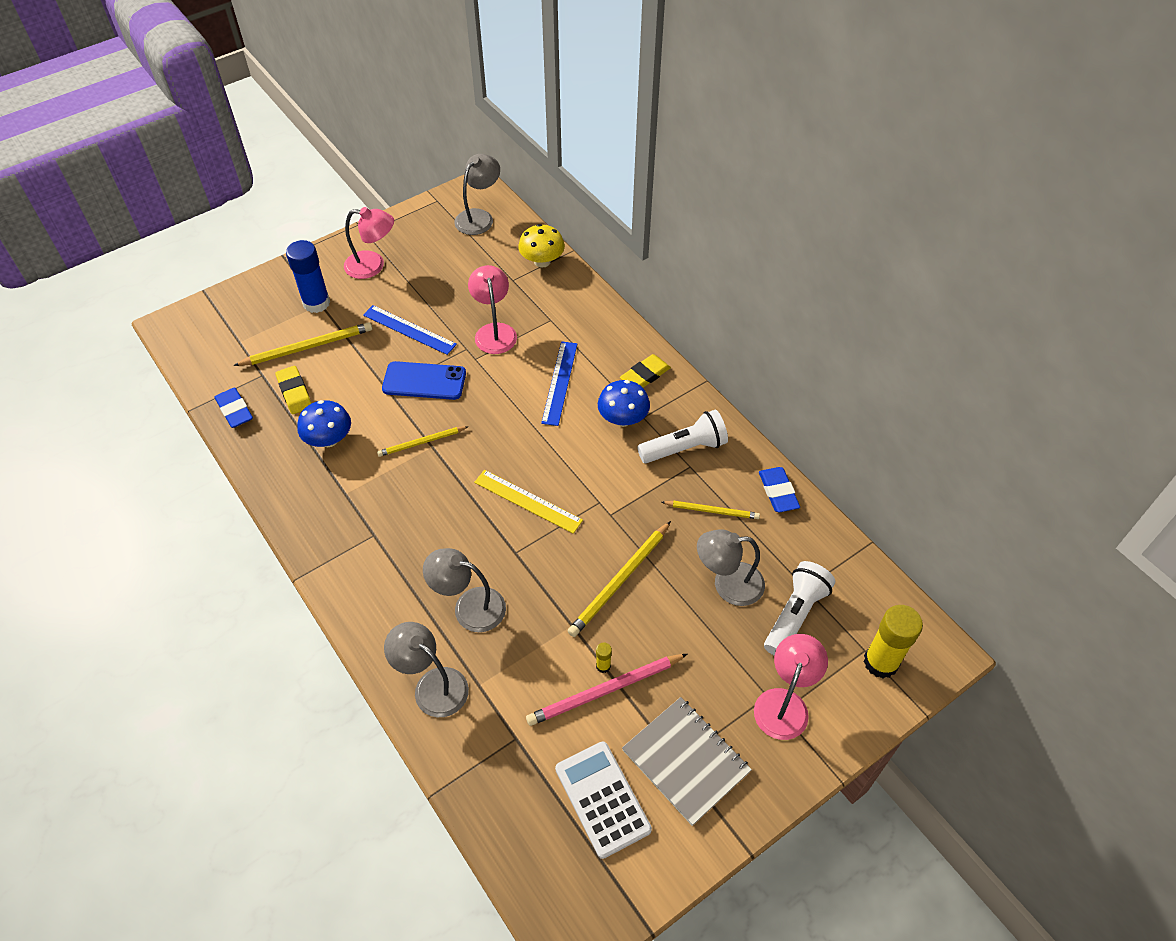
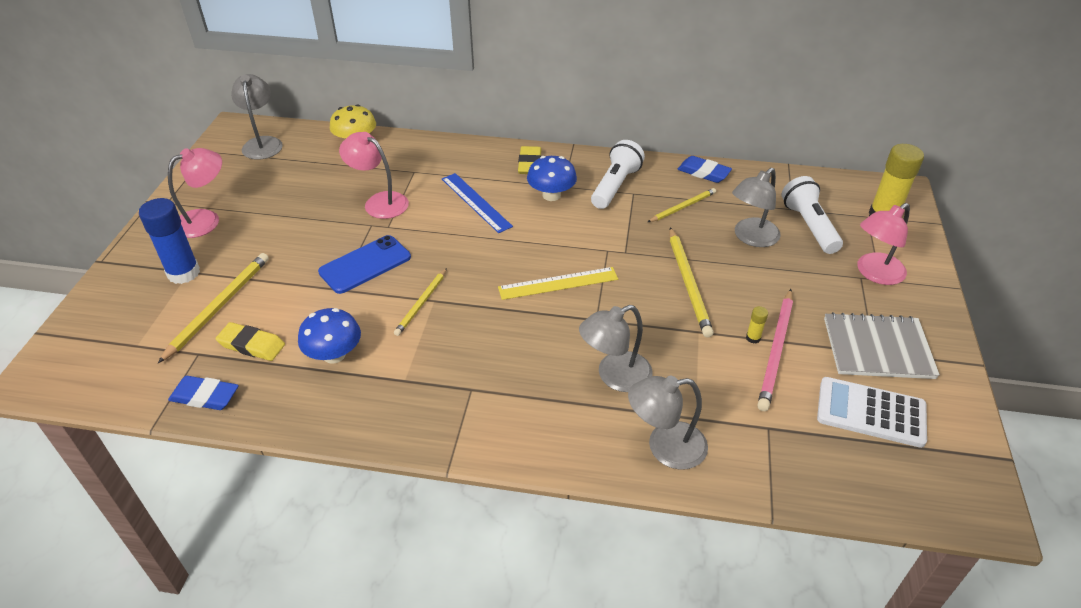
camera: 45 degrees left, 10 degrees down
blue ruler [363,305,457,355] -> none
pink lamp [754,634,828,740] -> pink lamp turned 105 degrees counterclockwise [857,203,910,285]

